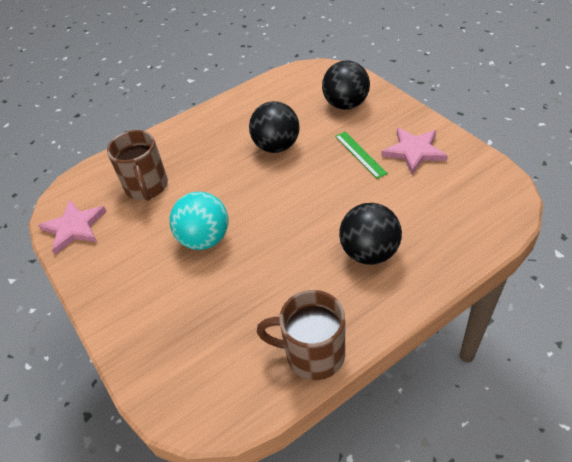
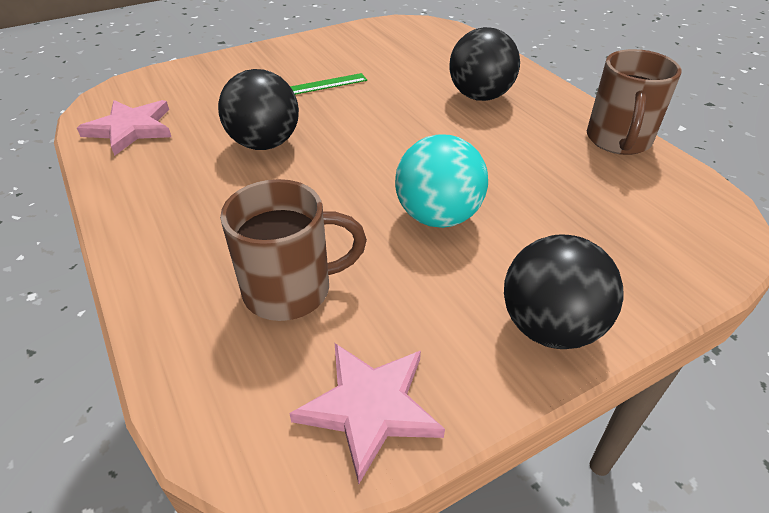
camera: 90 degrees left, 5 degrees down
black ball [322,60,370,110] -> black ball moved to [504,234,624,349]
pink star [381,128,448,174] -> pink star moved to [77,100,171,156]

